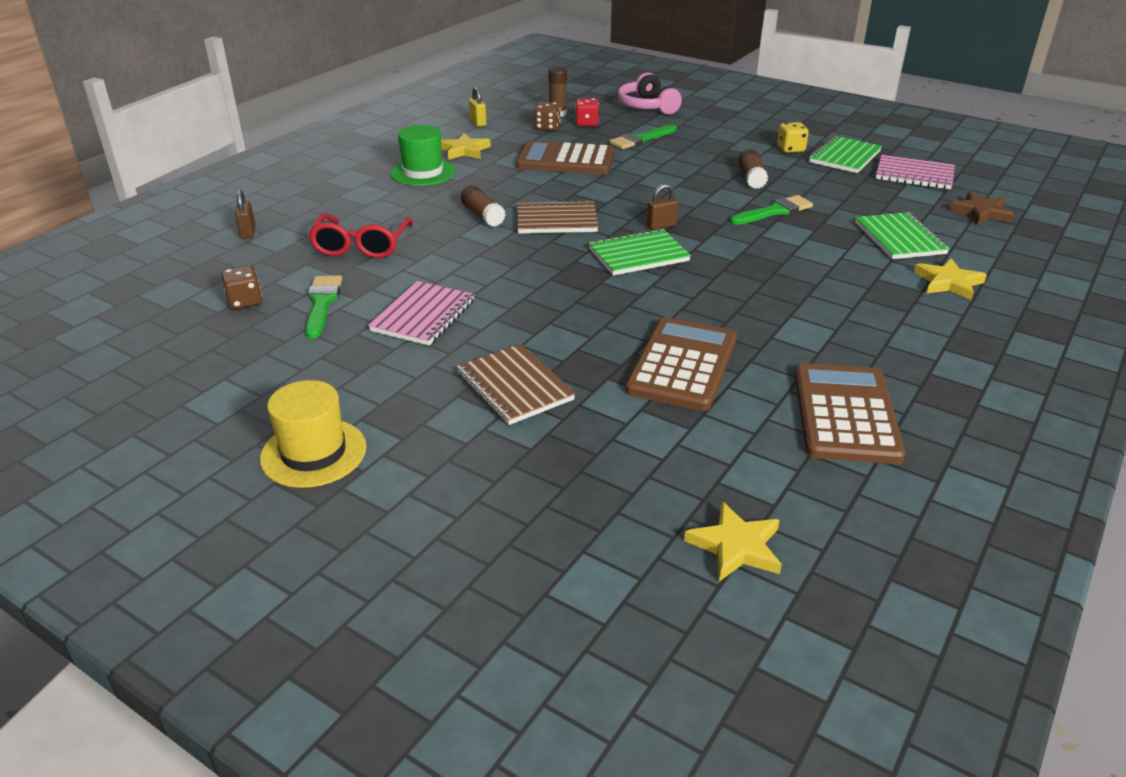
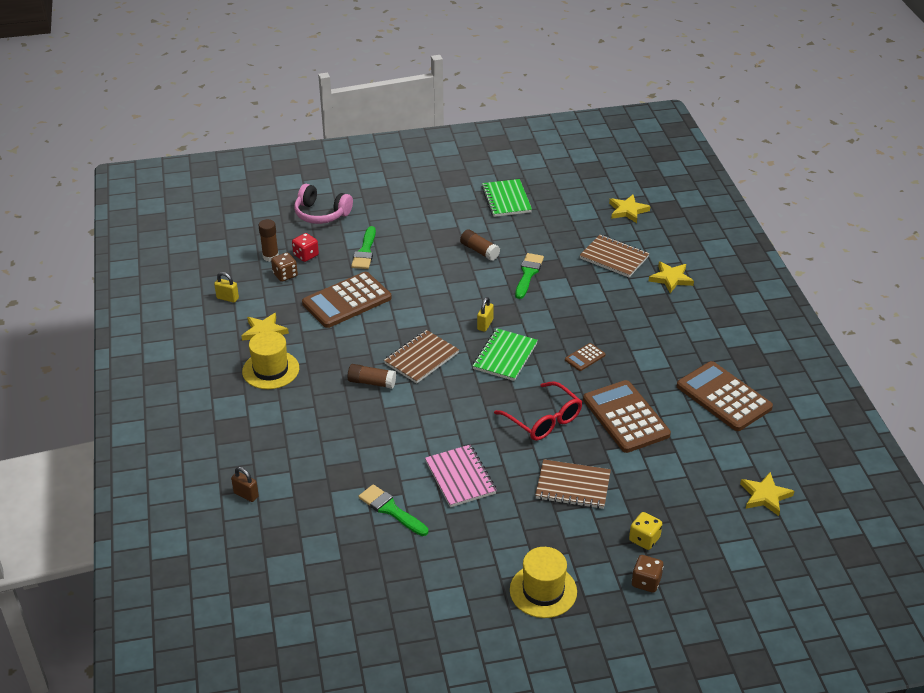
camera: 45 degrees left, 5 degrees up
brown dice [221,265,262,309] -> brown dice moved to [632,555,663,593]
red glasses [308,214,413,258] -> red glasses moved to [494,381,582,441]
green hat [390,125,456,186] -> yellow hat [242,331,299,389]
brown padlock [647,184,679,230] -> yellow padlock [477,297,494,332]
yellow dice [777,122,809,153] -> yellow dice moved to [629,512,662,550]
green notebook [855,212,950,259] -> brown notebook [579,235,649,277]
pink notebook [876,155,955,190] -> none
brown star [949,191,1014,225] -> yellow star [609,195,650,223]
none -> brown calculator [565,343,605,371]

